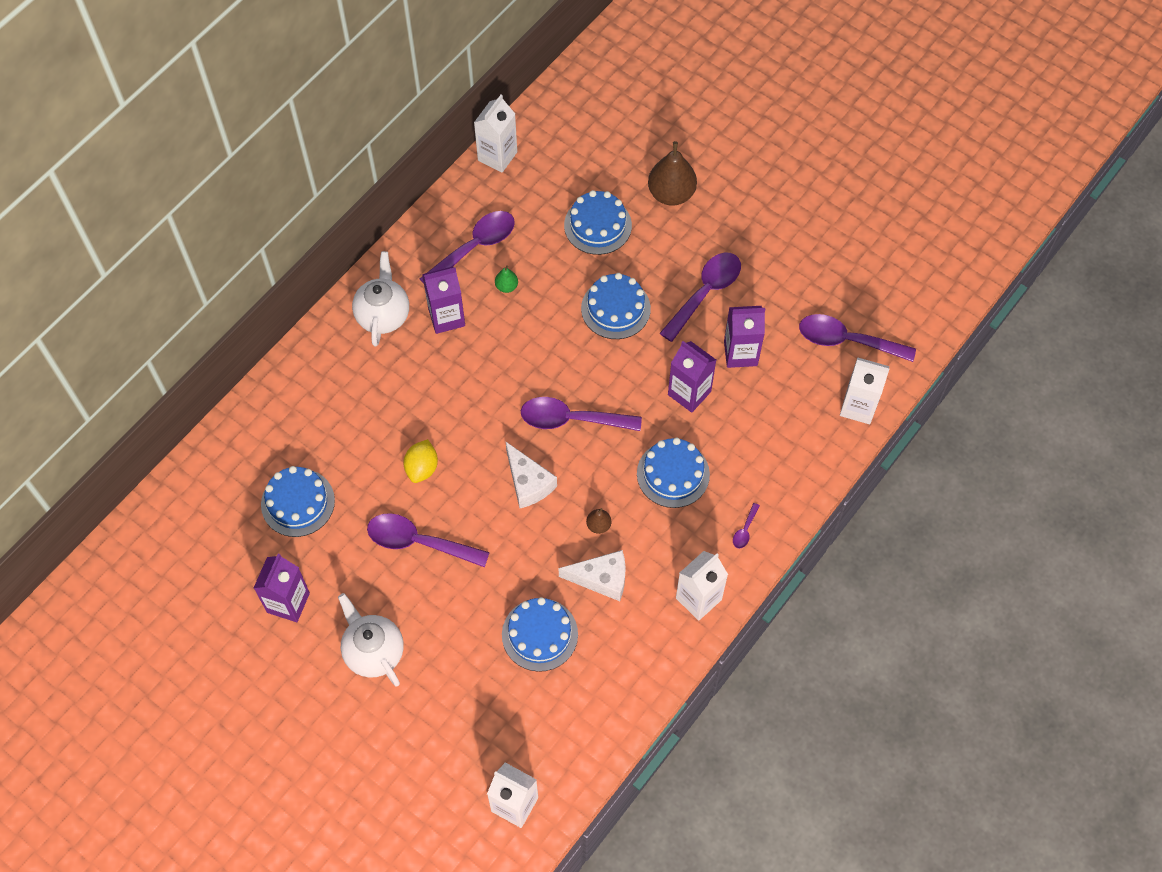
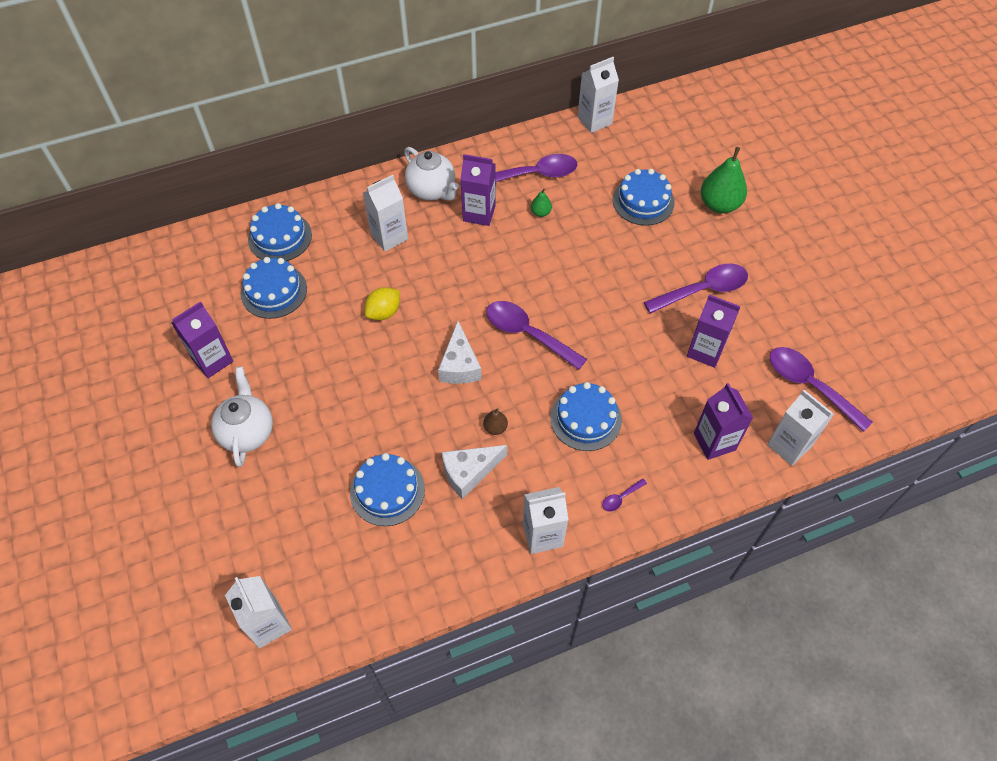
camera: 30 degrees right, 5 degrees down
white teapot [352,251,409,346] -> white teapot turned 105 degrees clockwise [404,147,459,201]
purple spoon [367,513,490,567] -> none
white cheese [559,550,626,601] -> white cheese turned 120 degrees clockwise [442,445,507,499]
blue cake [581,273,651,339] -> blue cake moved to [248,203,312,261]
brown pear [648,141,697,206] -> green pear [701,147,747,213]
purple carton [668,341,716,413] -> purple carton moved to [694,383,753,460]
none -> white carton [363,175,408,251]

